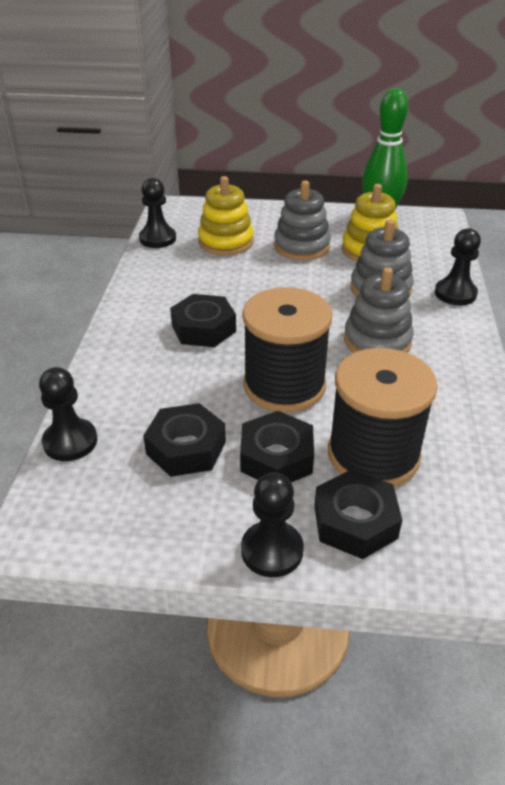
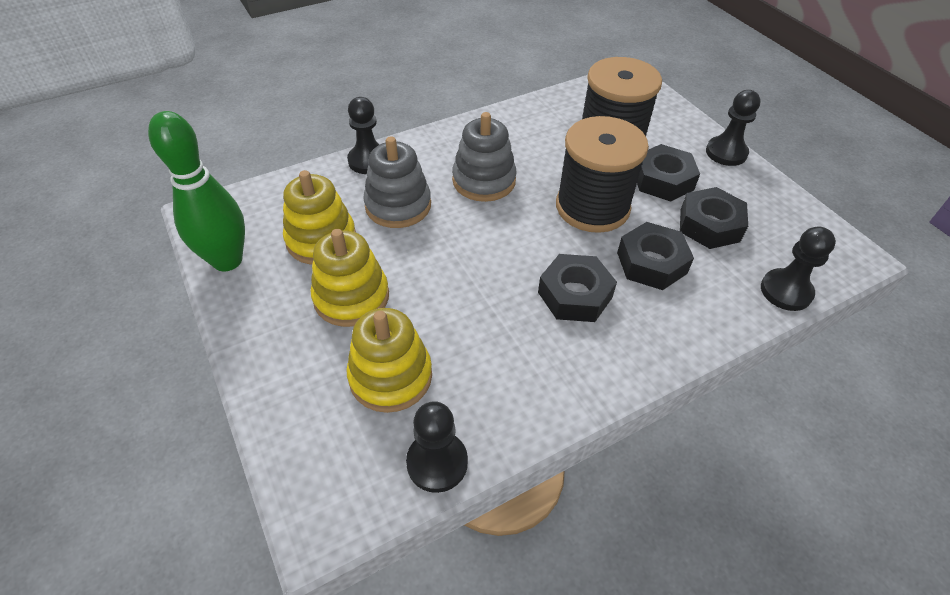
camera: 125 degrees left, 10 degrees up
grey stacking toy [274,180,331,260] -> yellow stacking toy [311,229,389,327]
black nut [314,469,402,559] -> black nut moved to [617,222,694,290]

